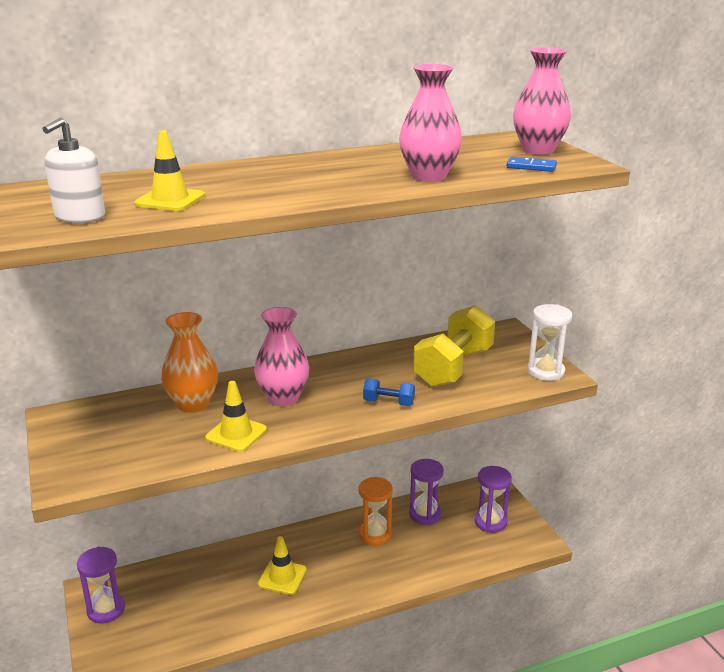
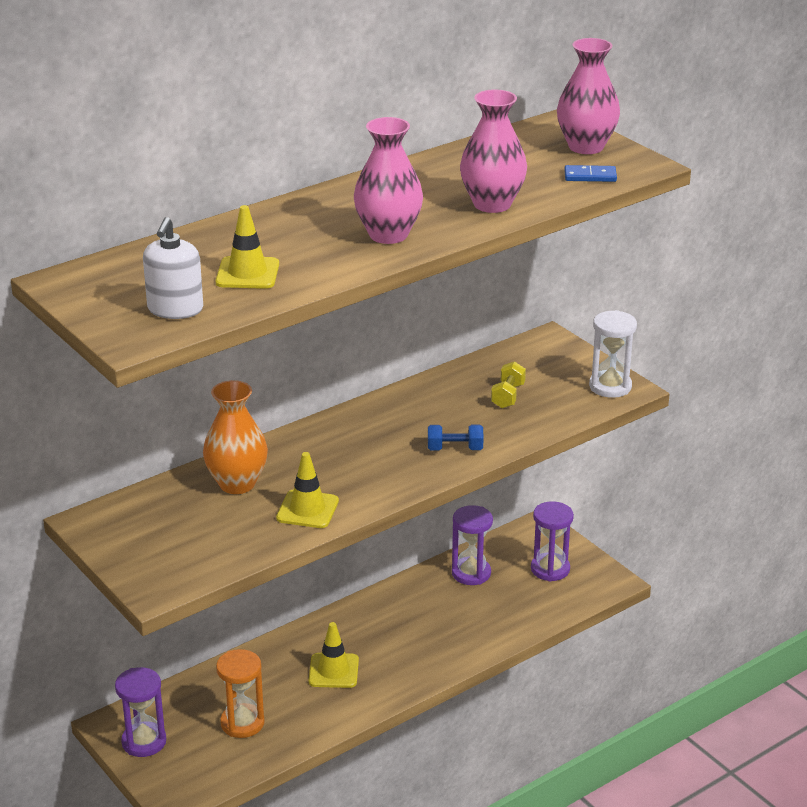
camera: 15 degrees left, 5 degrees up
pink vase [254,307,309,406] -> pink vase moved to [354,117,423,244]
orange hourglass [359,477,393,545] -> orange hourglass moved to [216,649,265,738]
yellow dumbbell [413,305,495,387] -> yellow dumbbell [491,361,526,409], size x0.46

